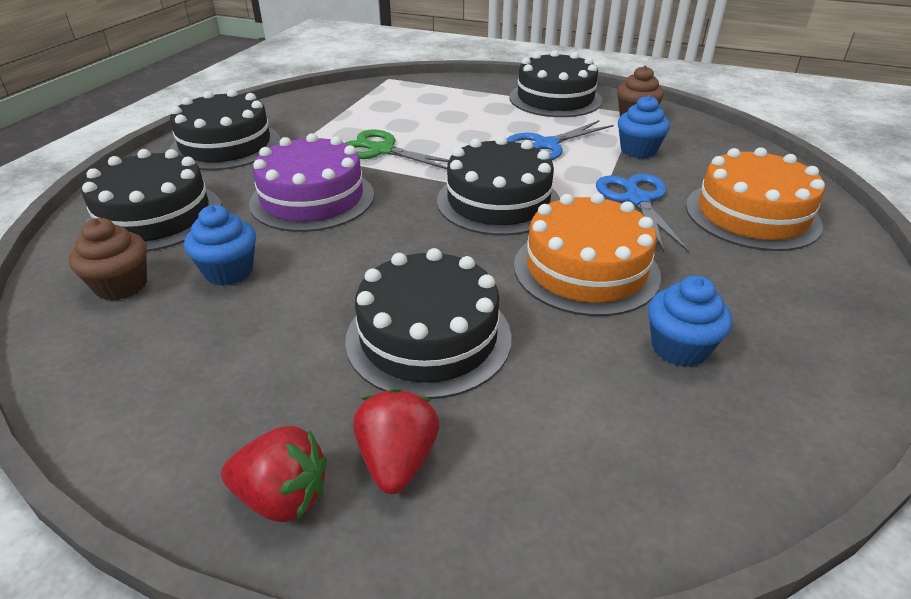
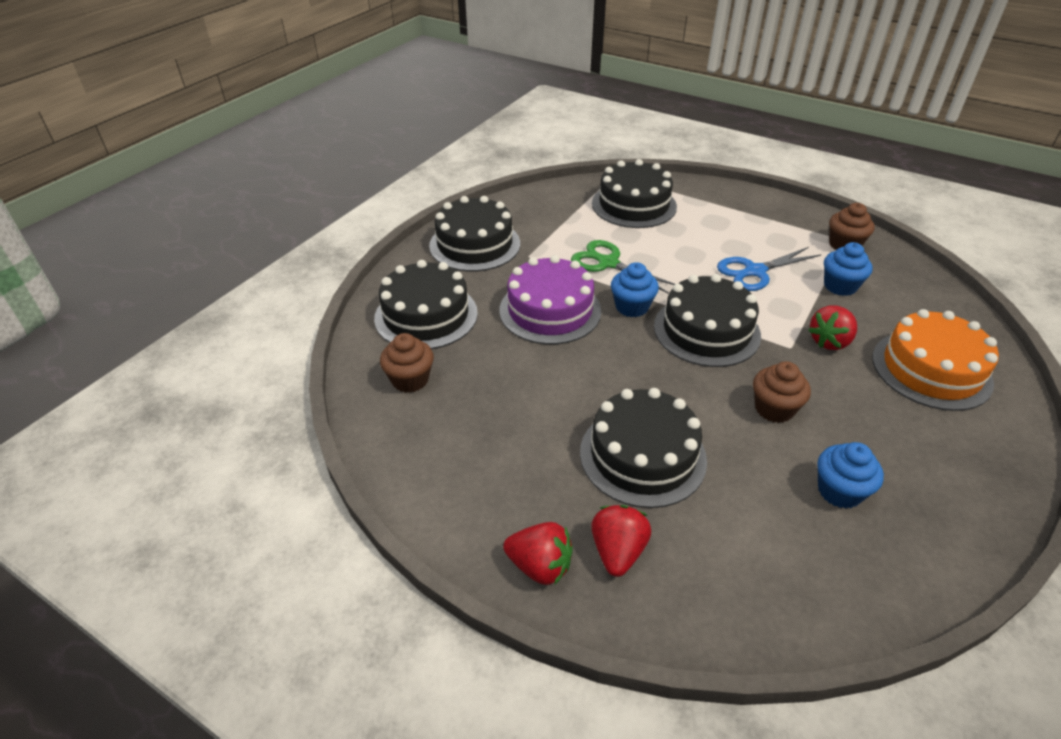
camera: 10 degrees right, 5 degrees up
blue cupcake [184,205,256,286] -> blue cupcake moved to [611,262,659,317]
black cake [509,50,603,117] -> black cake moved to [592,159,677,228]
orange cake [514,193,661,316] -> brown cupcake [753,361,811,423]
blue scissors [596,174,689,252] -> red strawberry [808,305,857,350]

